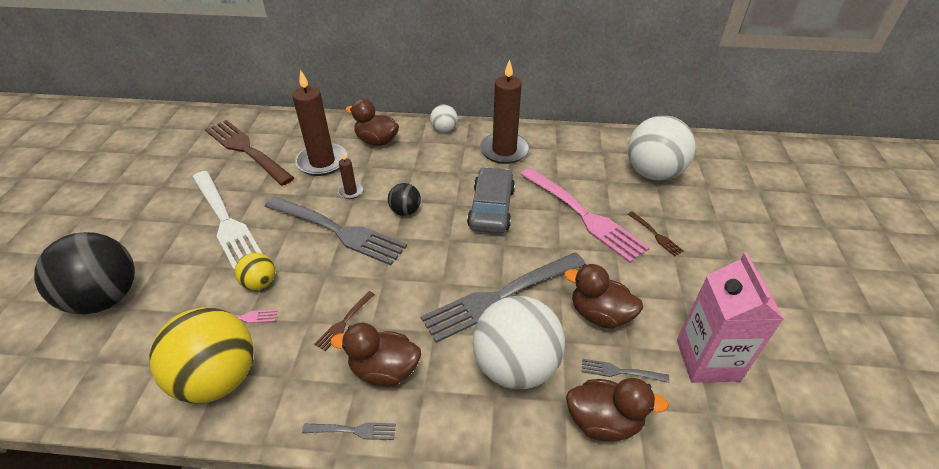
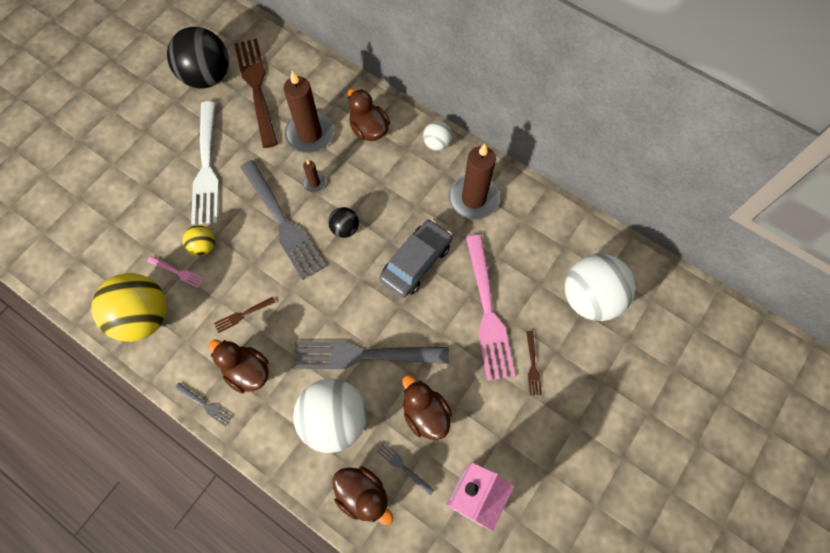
camera: 30 degrees right, 25 degrees up
black ball [34,232,135,314] -> black ball moved to [167,27,229,88]

